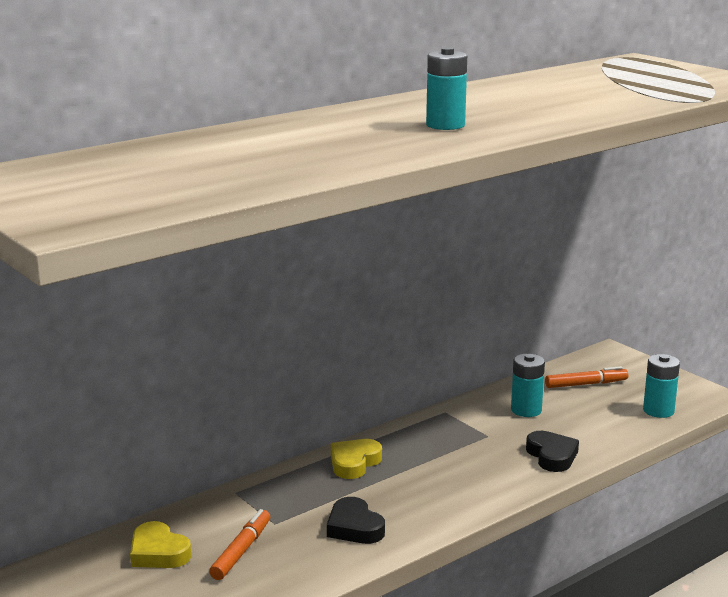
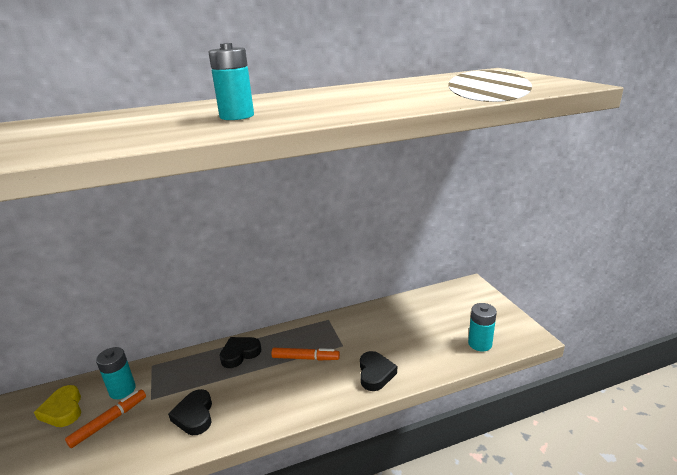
camera: 20 degrees right, 5 degrees up
yellow heart [331,439,382,479] -> black heart [219,337,261,368]
turquoise battery [511,354,545,417] -> turquoise battery moved to [96,347,136,399]
orange marker [545,366,628,388] -> orange marker moved to [271,348,340,361]

